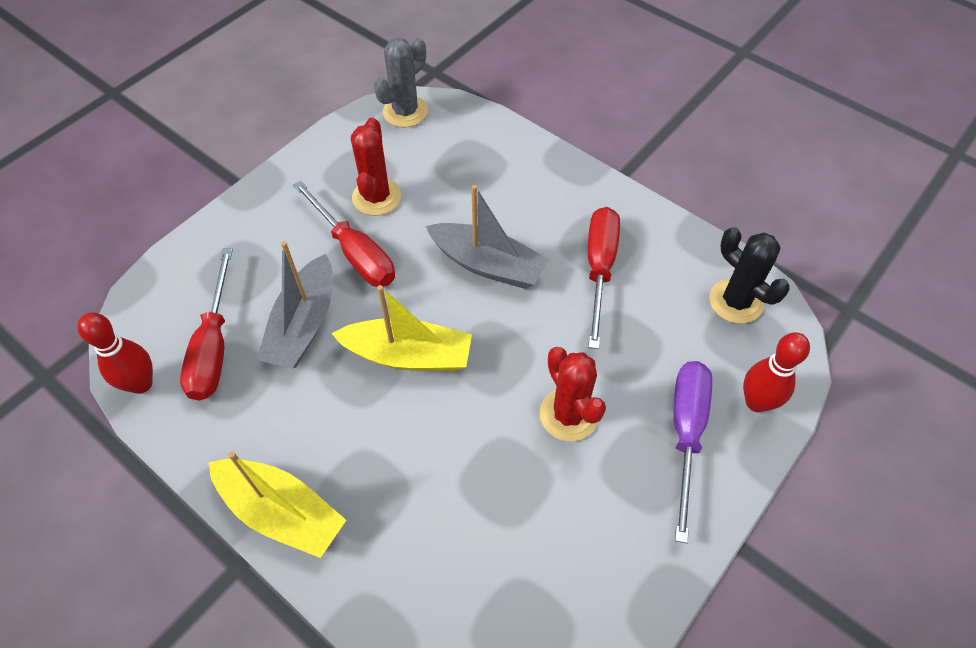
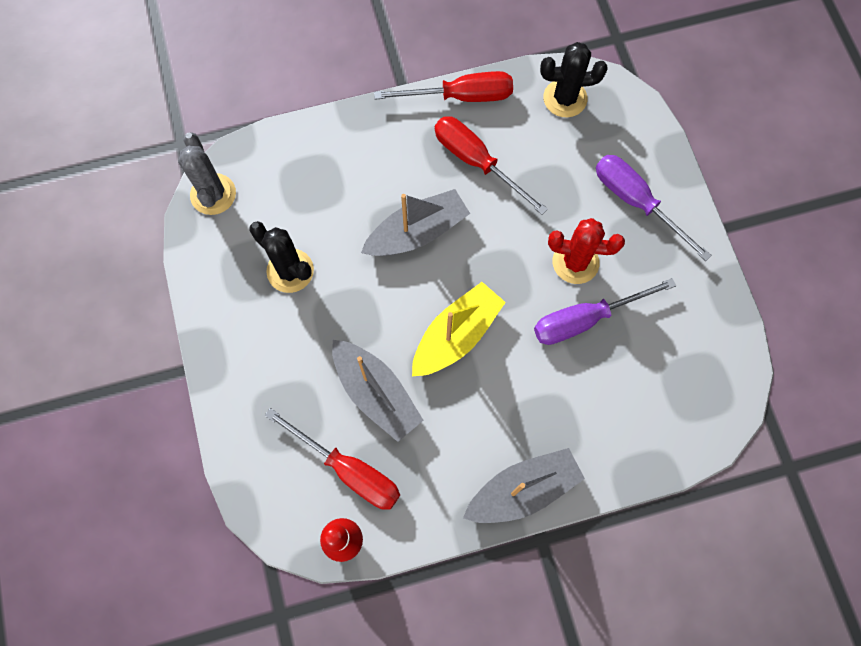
camera: 55 degrees left, 15 degrees up
yellow boat [208,451,346,558] -> grey boat [463,448,585,523]
red screwdriver [293,181,395,287] -> red screwdriver moved to [374,71,513,102]
red cactus [351,117,401,216] -> black cactus [249,221,314,293]
red bowling pin [743,332,810,412] -> none
none -> purple screwdriver [534,278,676,345]

